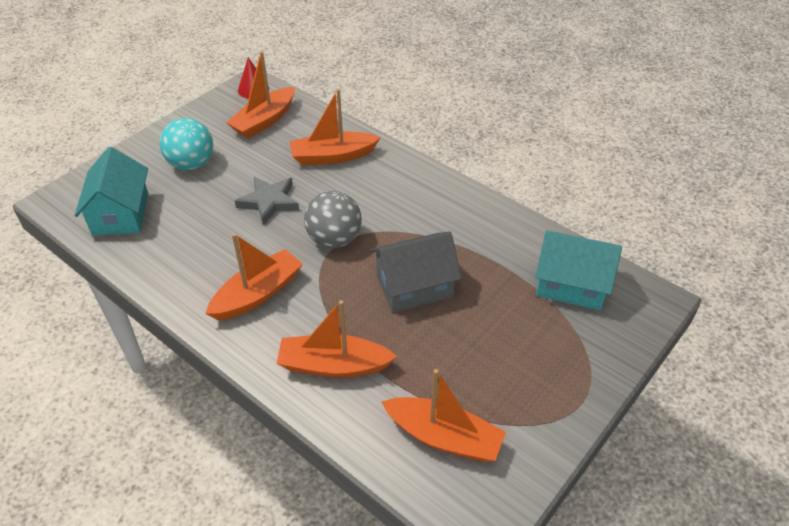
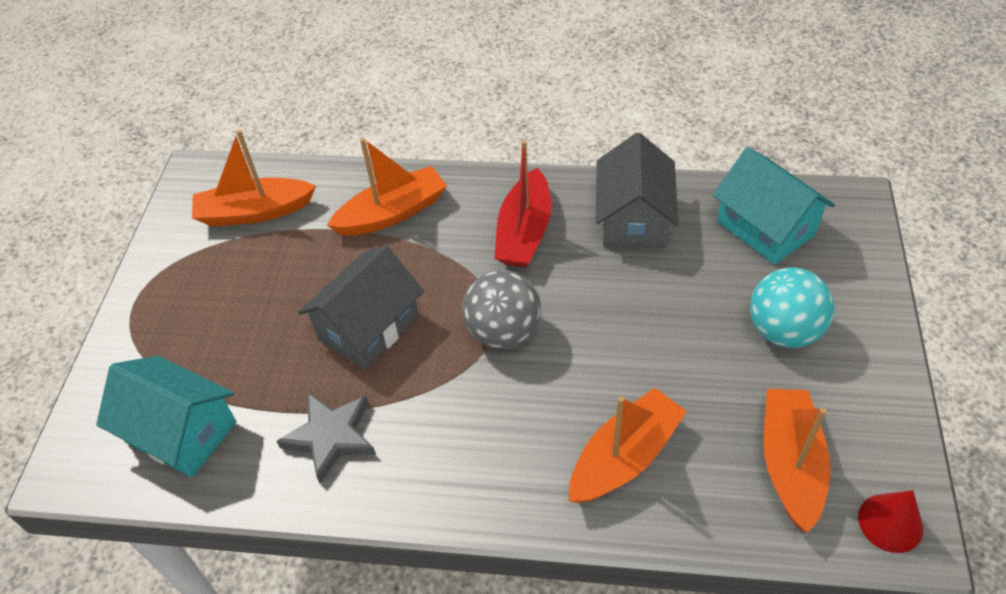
camera: 150 degrees right, 5 degrees up
orange boat [205,233,303,320] -> red boat [495,140,551,267]
grey star [235,176,299,225] -> grey star moved to [276,393,376,484]
turquoise house [535,230,622,310] -> turquoise house turned 45 degrees clockwise [96,356,236,478]
none -> grey house [596,133,678,248]

